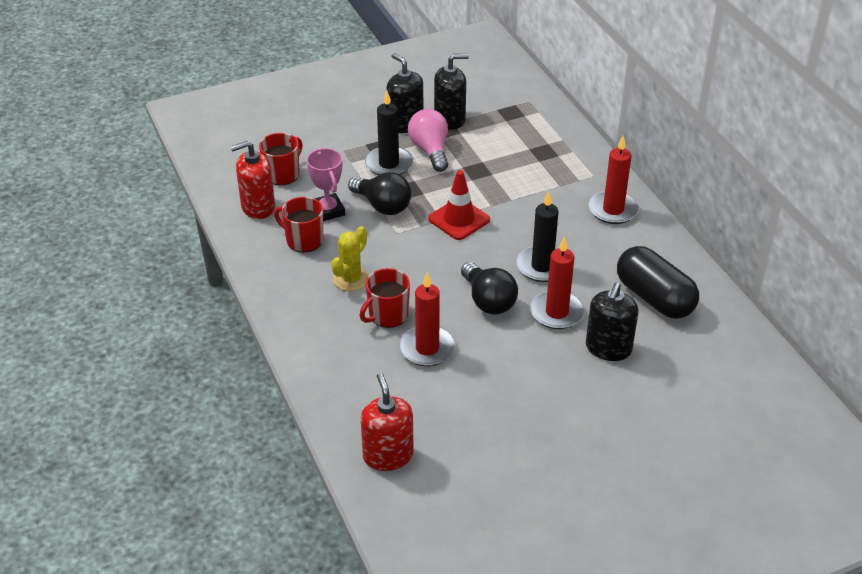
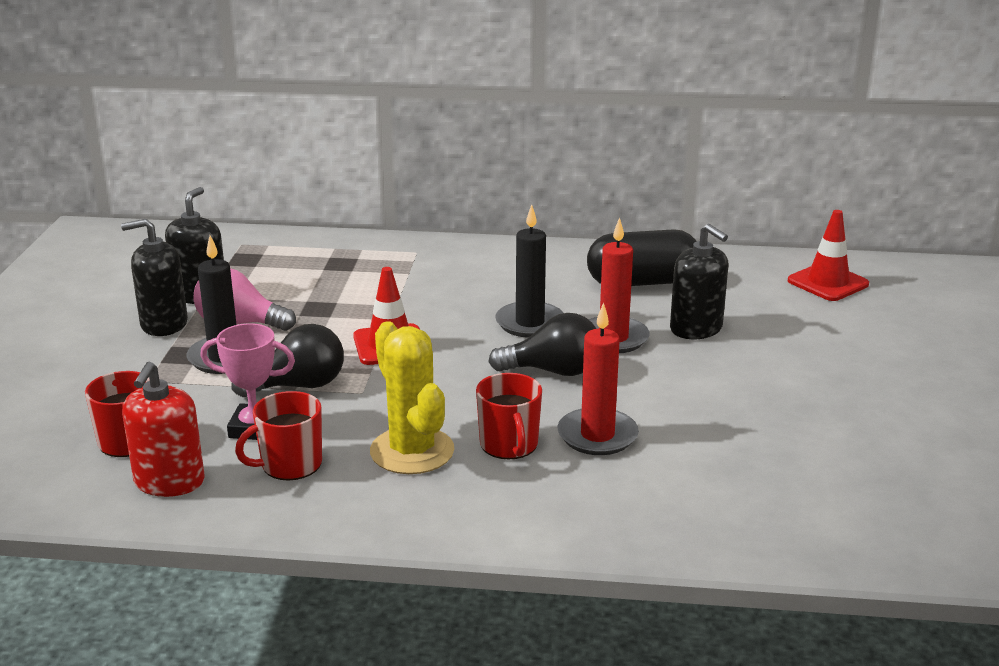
camera: 60 degrees left, 15 degrees down
yellow cactus [331,226,369,291] -> yellow cactus [370,321,454,474], size x1.50
red soap dispenser [361,373,414,471] -> none
red candle [589,136,639,224] -> none
none -> red traffic cone [788,210,869,301]

